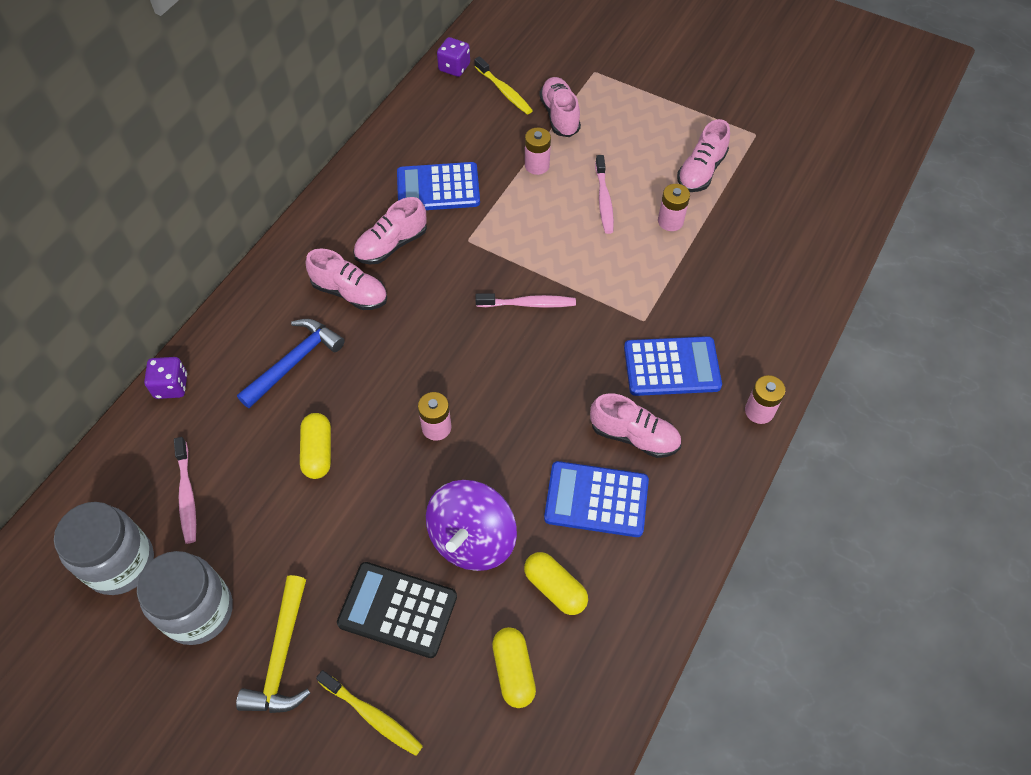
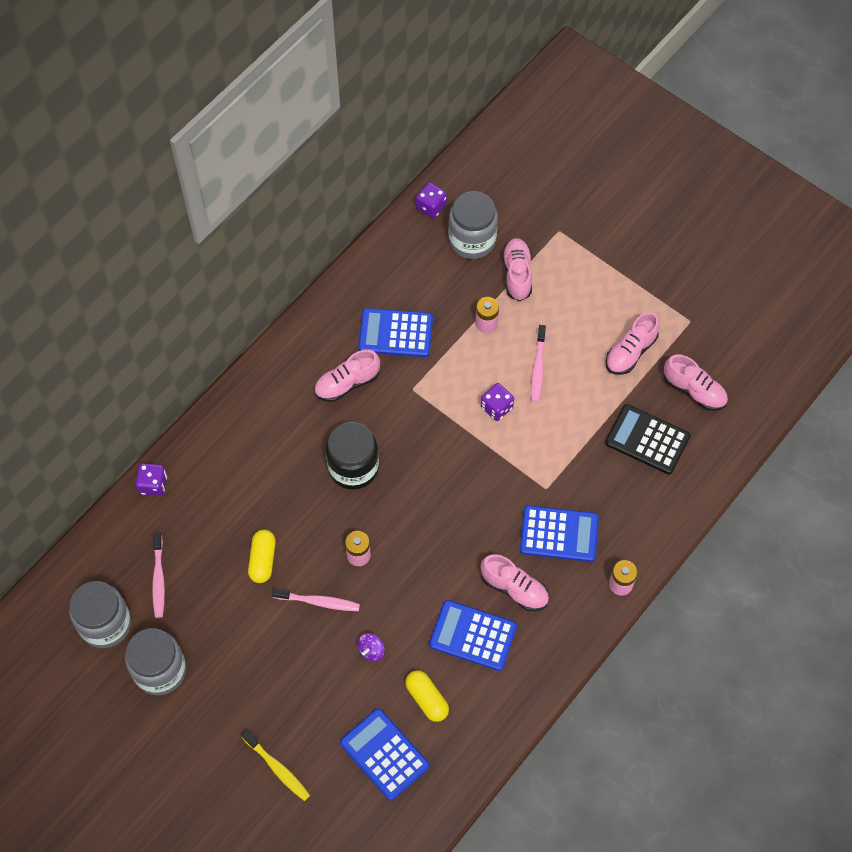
camera: 10 degrees right, 5 degrees up
yellow hammer [236,575,311,713] -> none
blue hammer [237,319,345,408] -> none
pink shoe [306,249,387,310] -> pink shoe moved to [664,355,728,411]
black calculator [337,562,457,658] -> black calculator moved to [605,404,690,474]
purple spinning top [426,480,517,571] -> purple spinning top [357,633,385,662], size x0.41
yellow toothbrush [474,56,533,115] -> grey jar [449,191,498,259]
pink toothbrush [475,293,576,308] -> pink toothbrush moved to [272,588,360,611]
yellow capsule [492,627,536,708] -> blue calculator [340,708,429,801]
pink battery [658,184,690,231] -> none
none -> black jar [326,422,379,490]
none -> purple dice [481,383,514,421]

